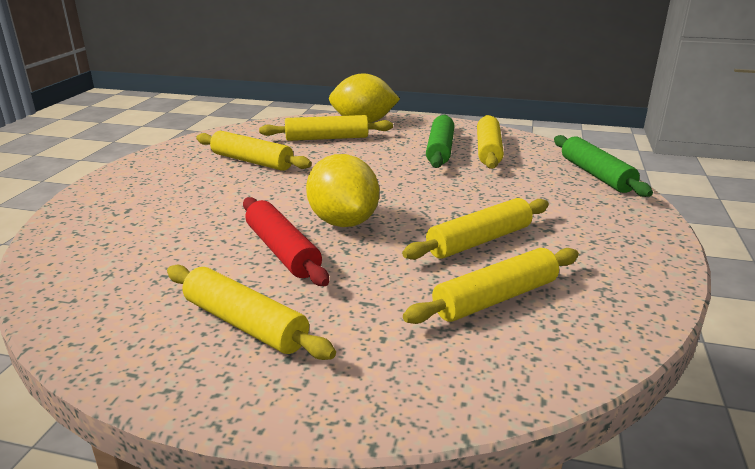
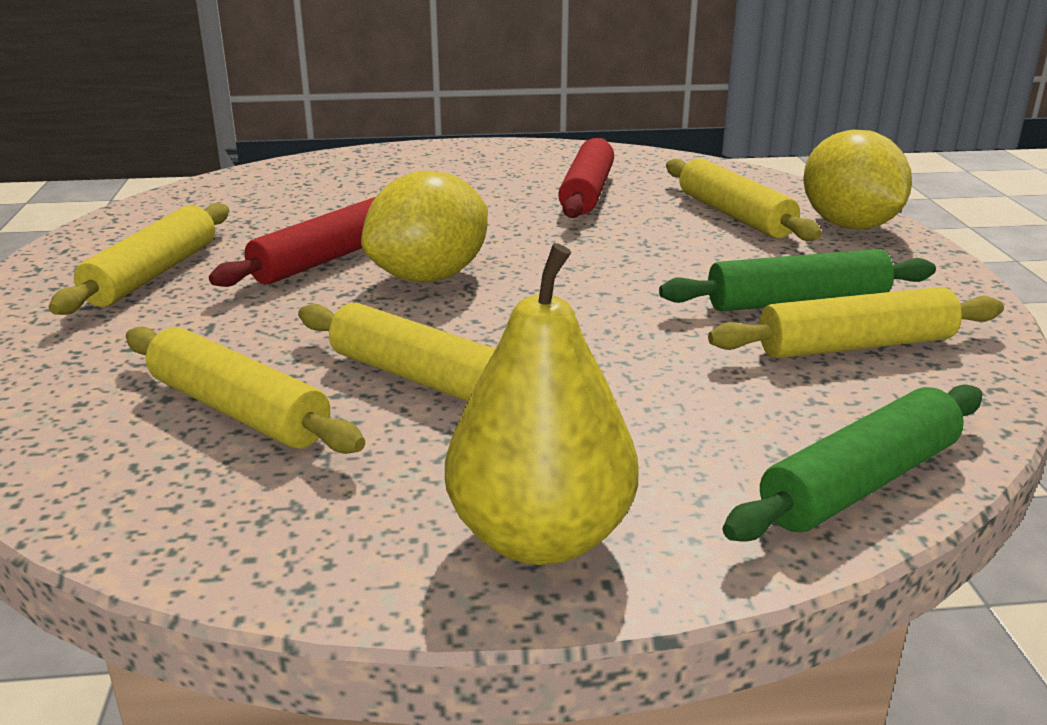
camera: 70 degrees right, 0 degrees up
yellow rolling pin [196,131,312,171] -> red rolling pin [558,138,614,218]
none -> yellow pear [445,243,638,565]

